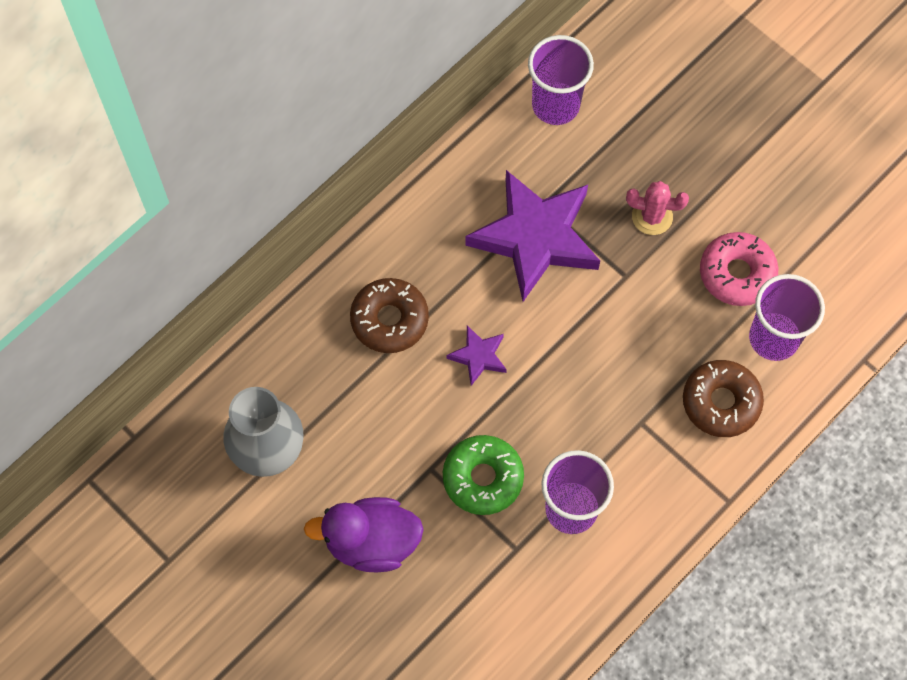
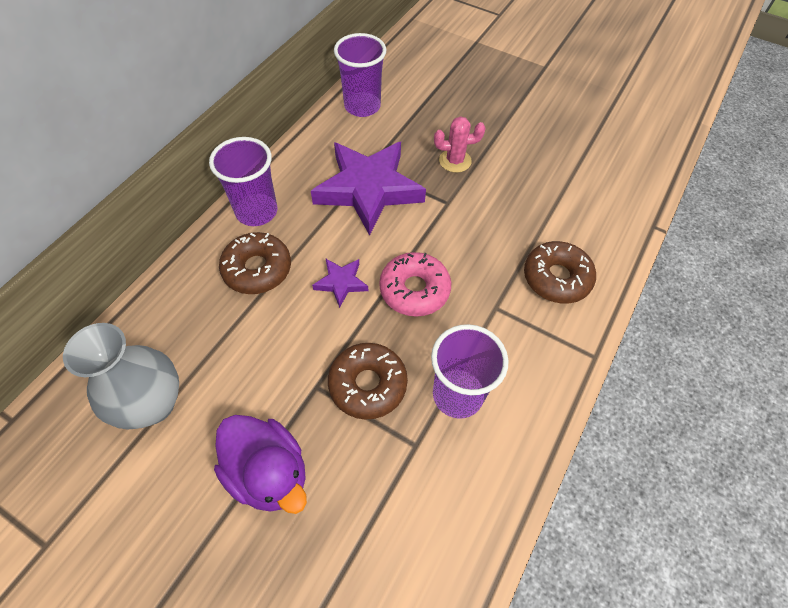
camera: 15 degrees left, 10 degrees down
purple duck [304,497,424,572] -> purple duck turned 120 degrees counterclockwise [214,415,307,514]
green donut [443,435,524,515] -> brown donut [328,343,408,420]
pink donut [700,232,779,306] -> pink donut moved to [379,252,451,317]
purple cup [749,274,825,361] -> purple cup moved to [209,137,277,226]

